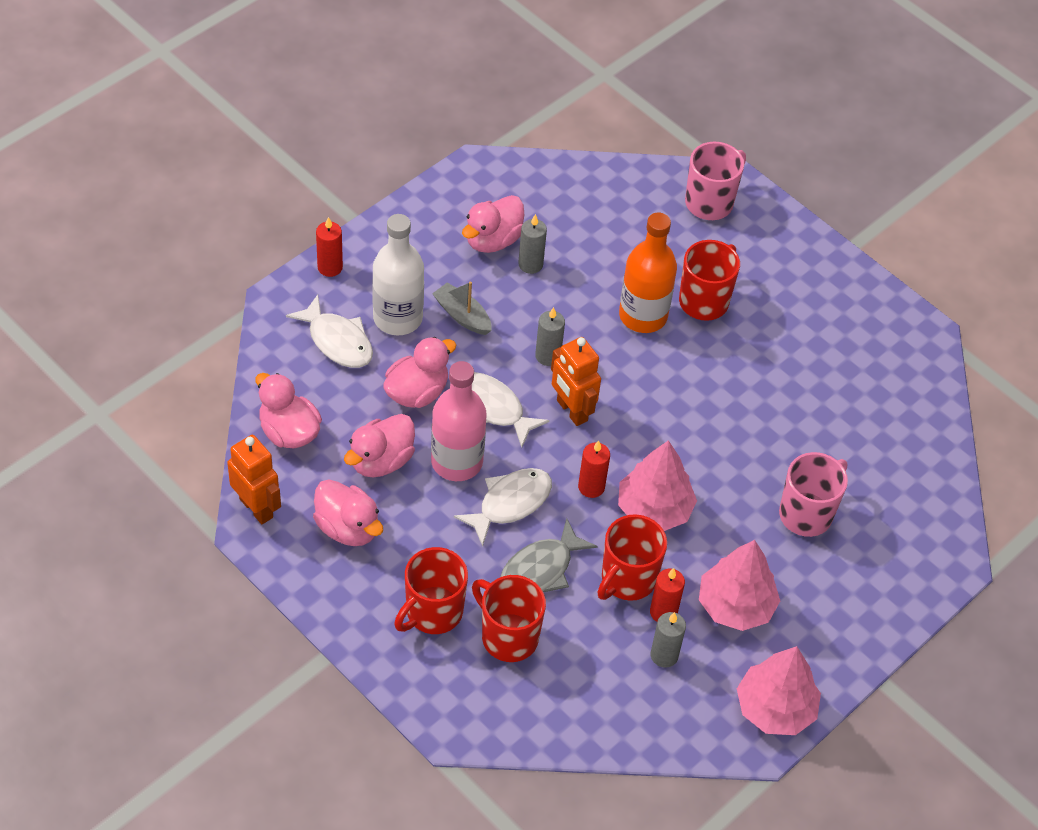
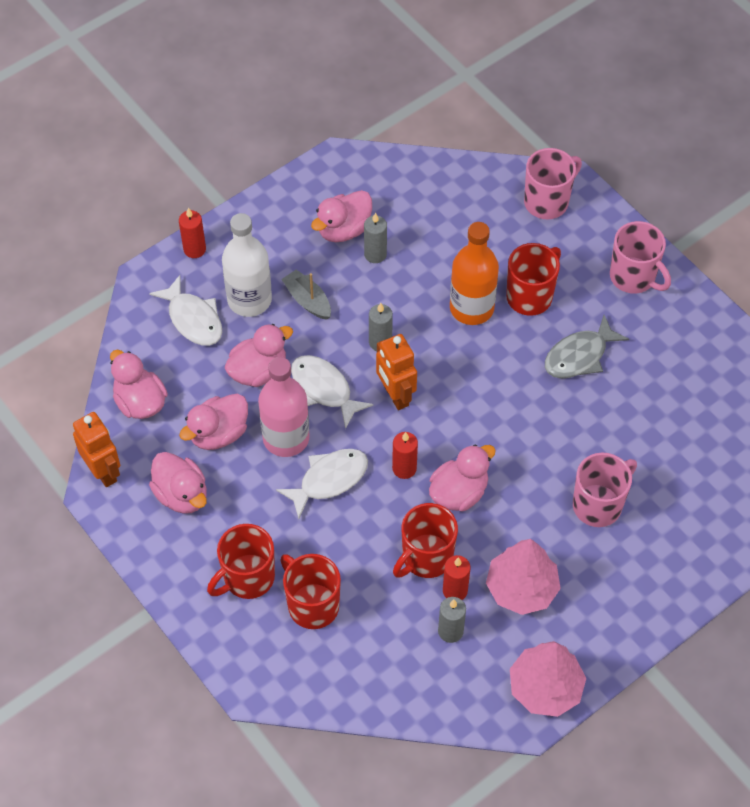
camera: 10 degrees right, 5 degrees up
grey fish [500,518,598,592] -> grey fish moved to [545,315,629,378]
pink tree [618,440,697,531] -> pink duck [429,444,496,512]
none -> pink mug [610,221,671,294]

